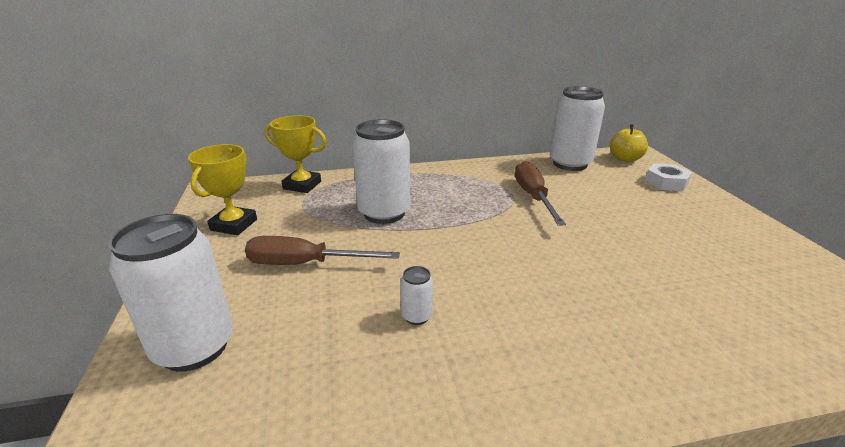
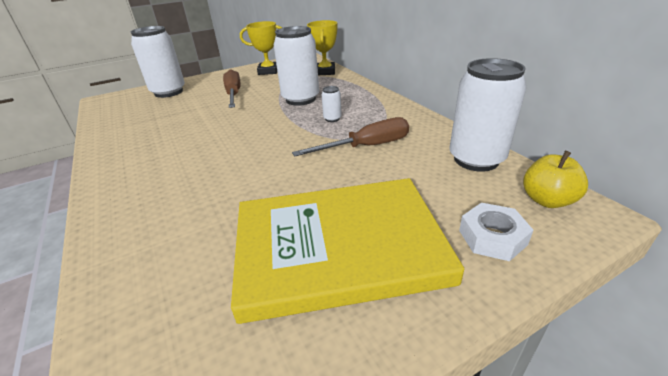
camera: 75 degrees right, 5 degrees up
white can [400,266,433,325] -> white can moved to [322,86,342,122]
none -> yellow book [231,178,464,324]

